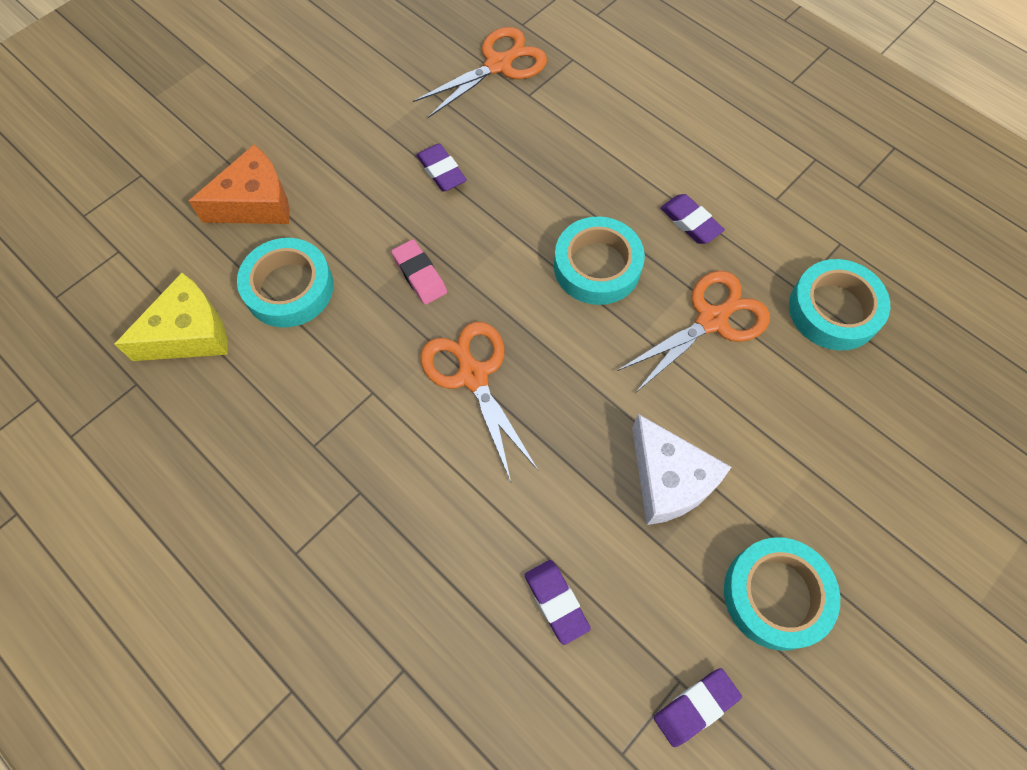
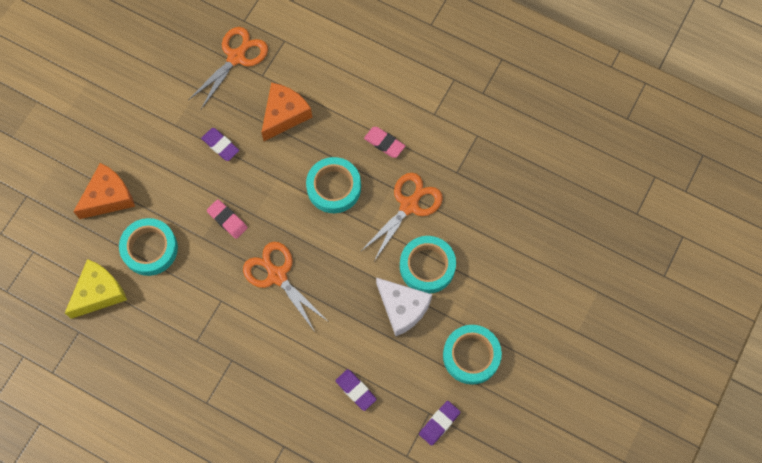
camera: 15 degrees left, 5 degrees up
purple eraser [660,194,725,244] -> pink eraser [364,127,405,158]
turquoise tape [789,259,890,350] -> turquoise tape moved to [400,236,456,294]
none -> orange cheese [261,83,312,141]

